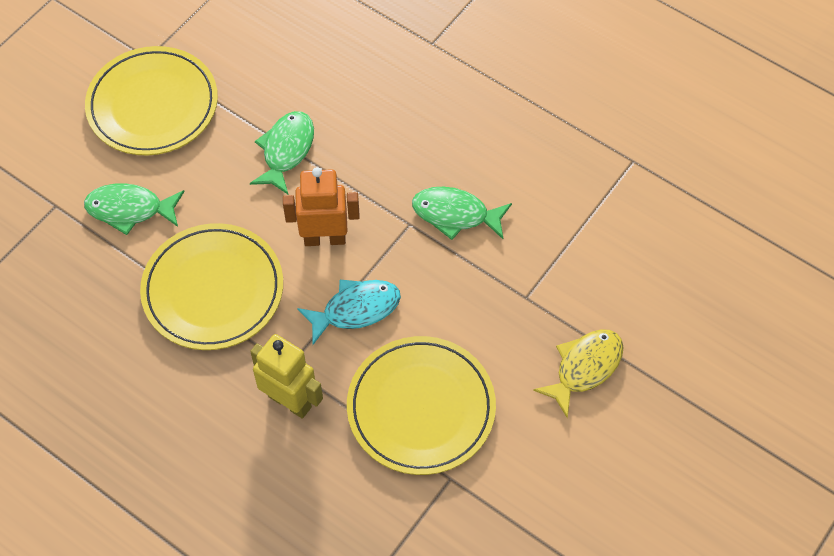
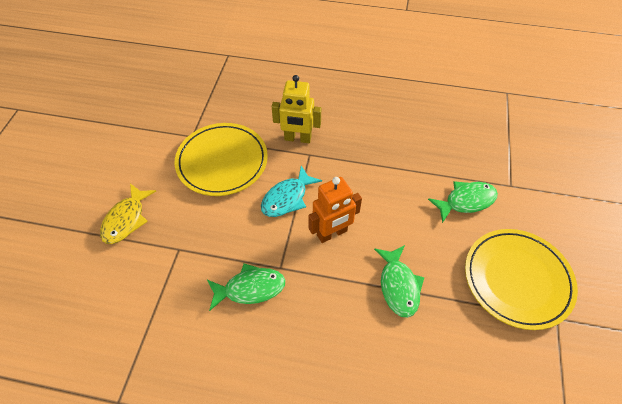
camera: 155 degrees right, 5 degrees down
yellow plate [140,223,283,350] -> none

